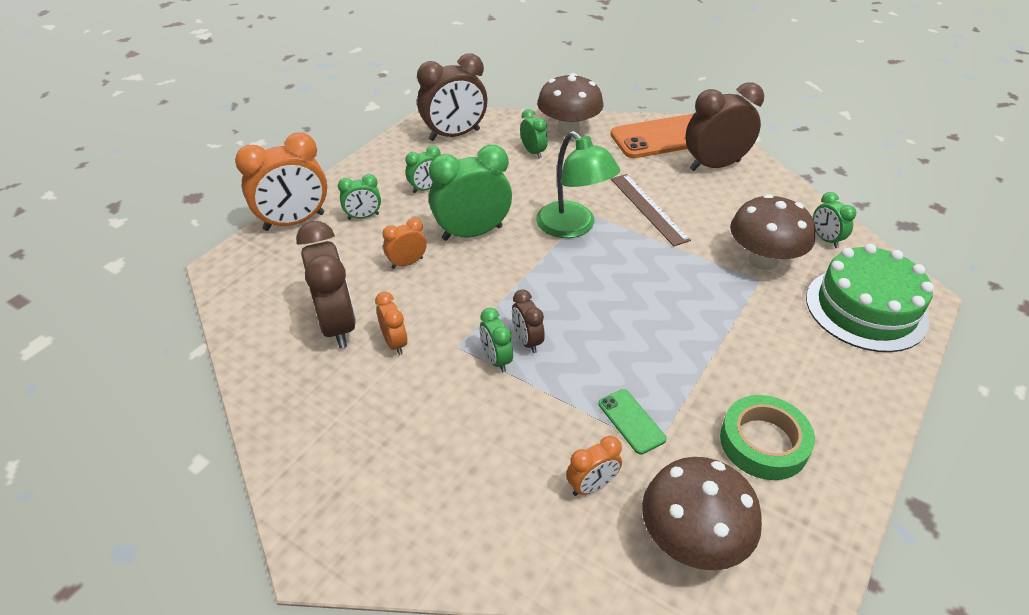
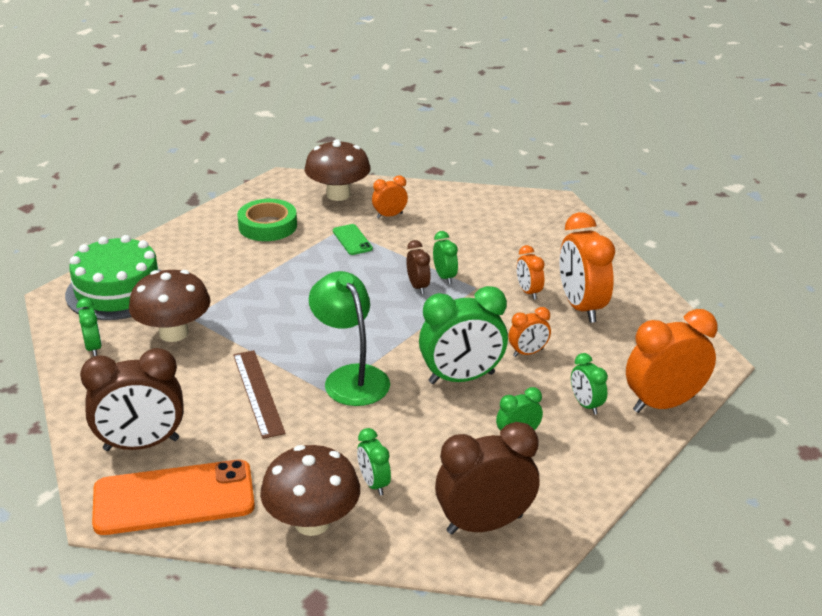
camera: 175 degrees left, 10 degrees down
brown clock [296,221,356,348] -> orange clock [559,212,615,323]
green clock [338,174,381,220] -> green clock turned 105 degrees counterclockwise [571,353,608,415]

